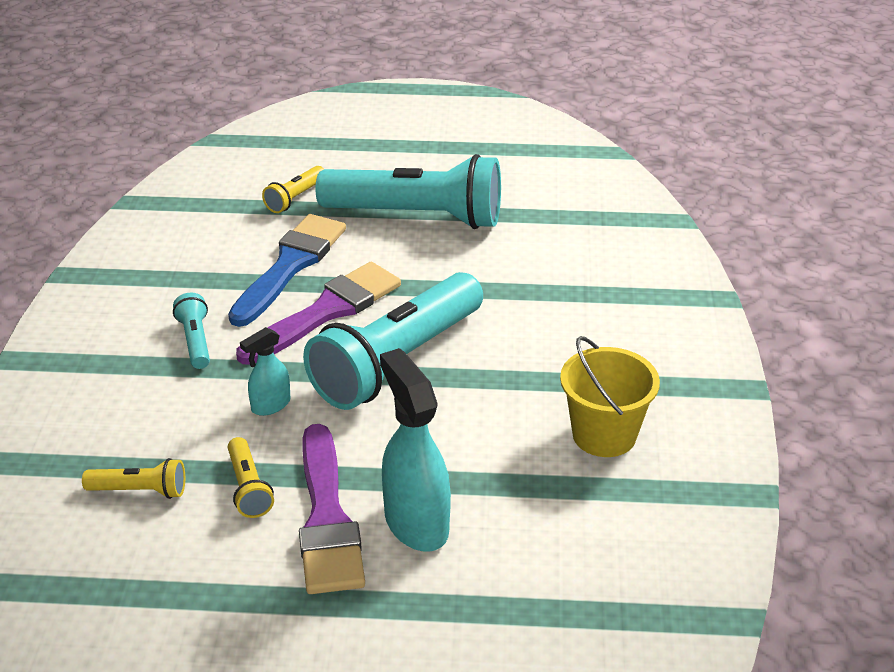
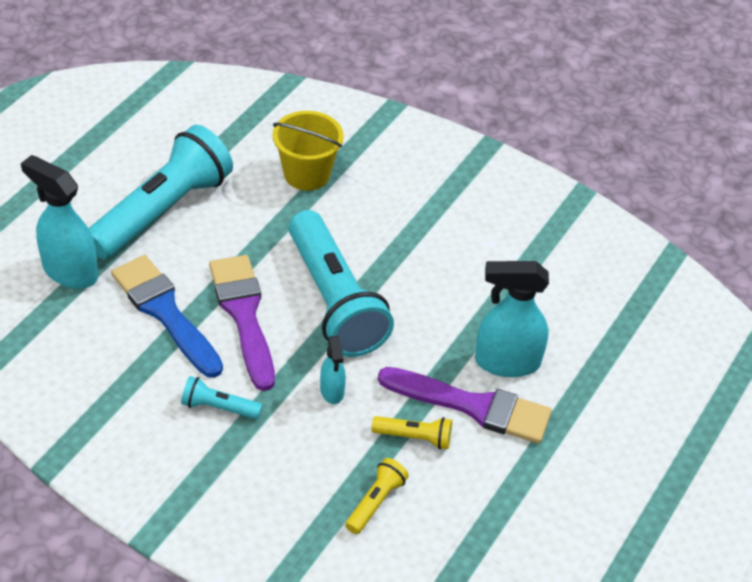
camera: 65 degrees left, 10 degrees up
yellow flashlight [262,166,324,213] -> turquoise spray bottle [21,155,98,289]
yellow bucket [560,336,660,457] -> yellow bucket moved to [273,111,344,191]

